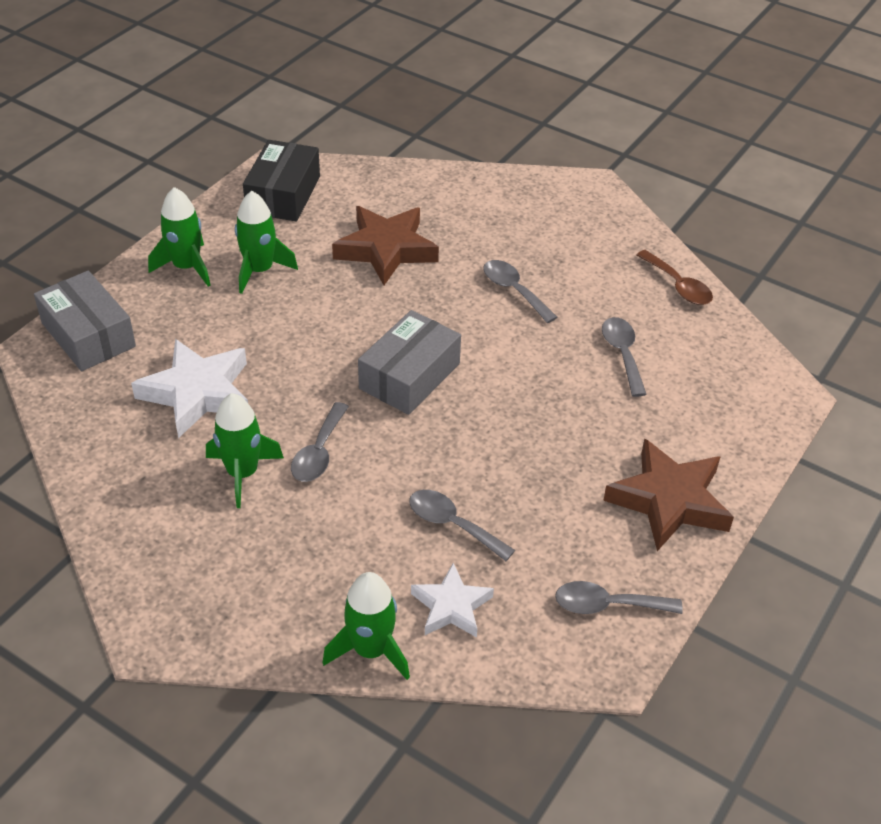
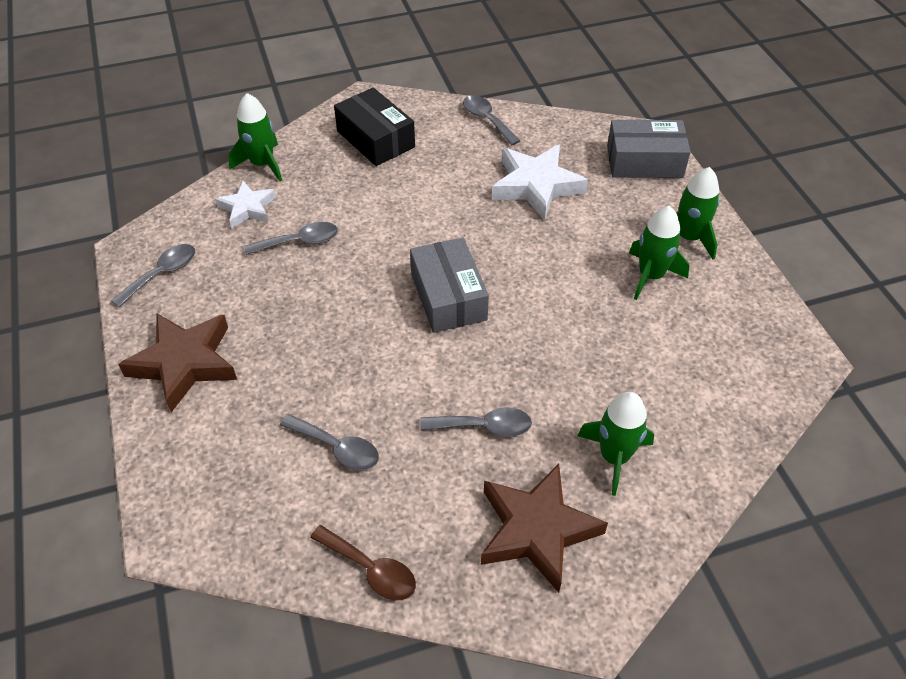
camera: 130 degrees right, 5 degrees up
green rocket [206,393,284,508] -> green rocket moved to [578,392,654,496]
black box [243,140,320,222] -> black box moved to [334,87,415,166]
grey spoon [291,402,349,482] -> grey spoon moved to [463,95,520,145]
brown star [332,206,439,285] -> brown star moved to [481,464,608,593]
brown spoon [637,250,713,305] -> brown spoon turned 150 degrees counterclockwise [310,525,416,600]

